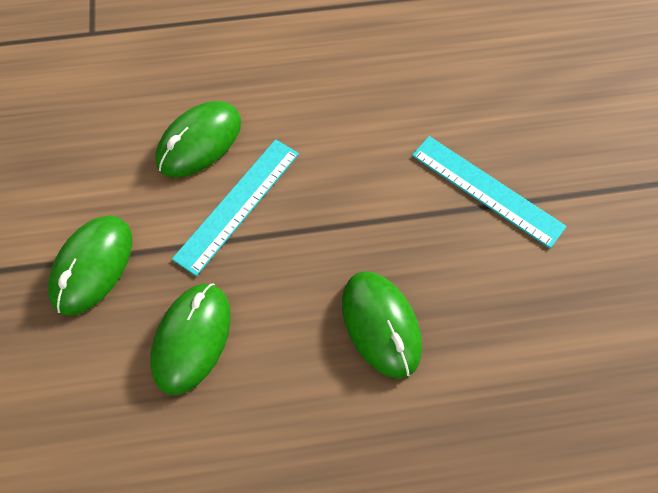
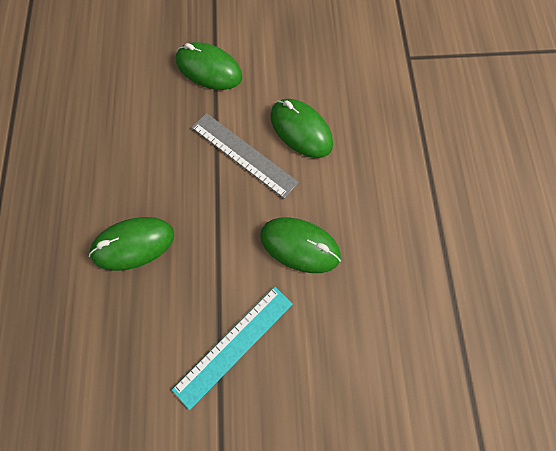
camera: 95 degrees right, 5 degrees up
green mouse [150,283,231,395] -> green mouse moved to [260,217,341,273]
turquoise ruler [172,139,299,276] -> grey ruler [192,113,299,199]

